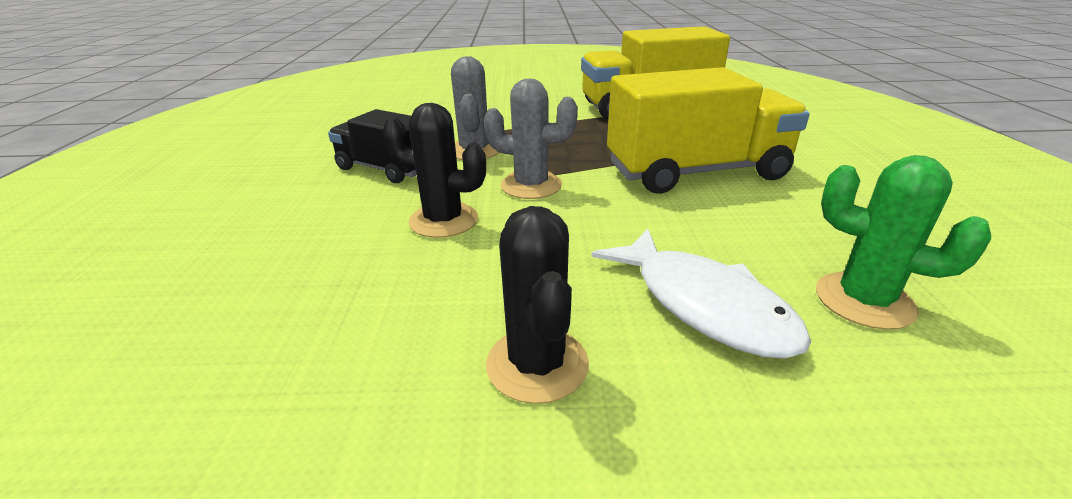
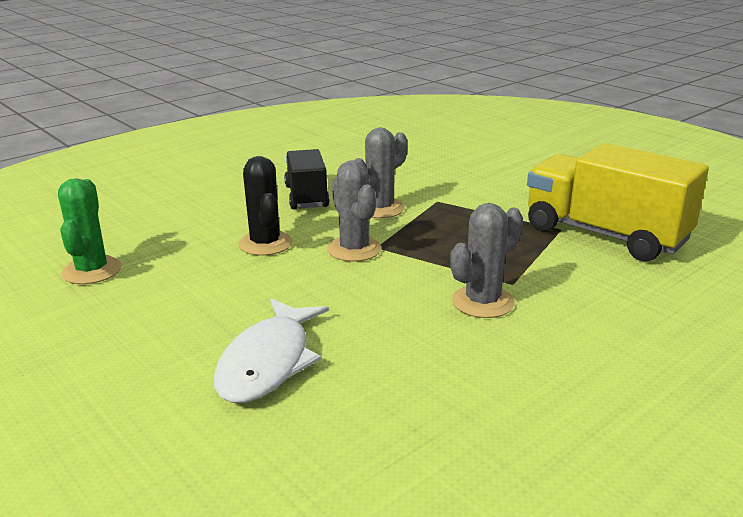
camera: 50 degrees right, 5 degrees down
black cactus [486,206,589,404] -> none
yellow truck [607,67,810,194] -> grey cactus [450,203,523,318]
green cactus [816,155,991,330] -> green cactus moved to [58,178,122,284]

